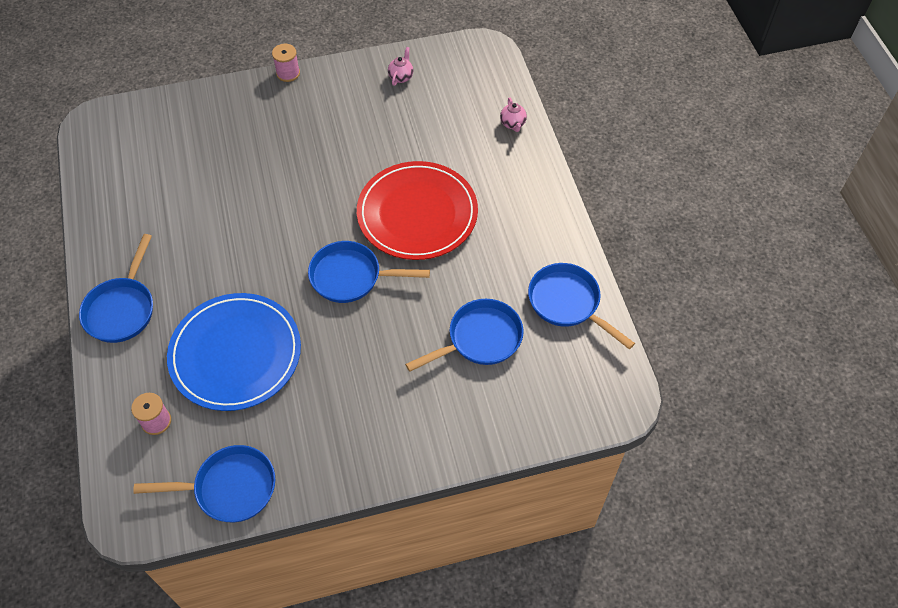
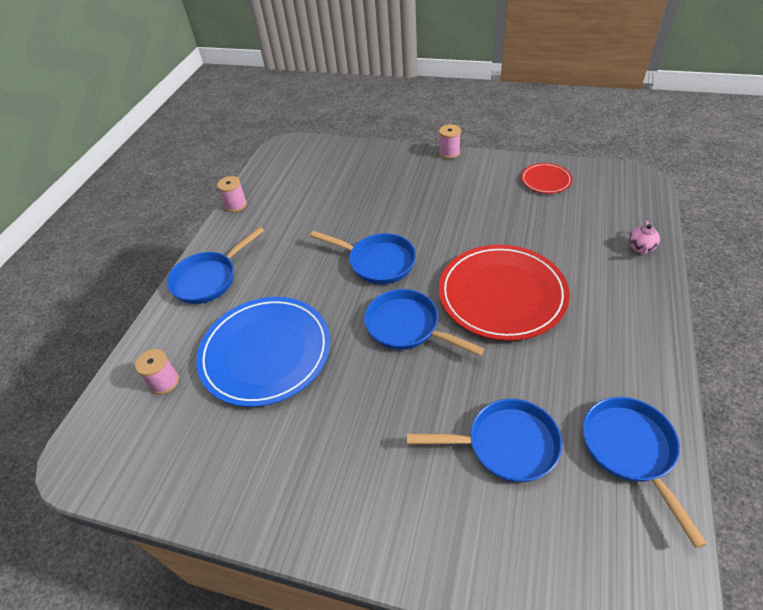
camera: 35 degrees right, 10 degrees down
blue pan [133,445,275,522] -> blue pan moved to [310,231,416,284]
pink teapot [388,47,413,86] -> red plate [521,163,573,194]
none -> pink spool [217,176,247,212]

